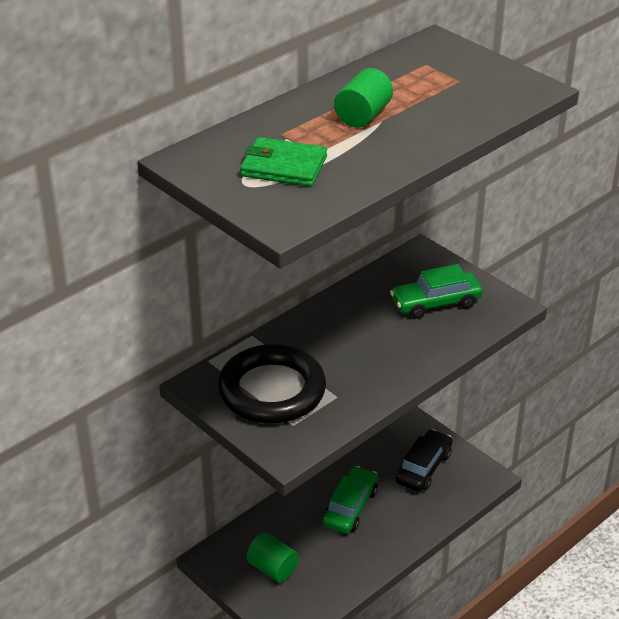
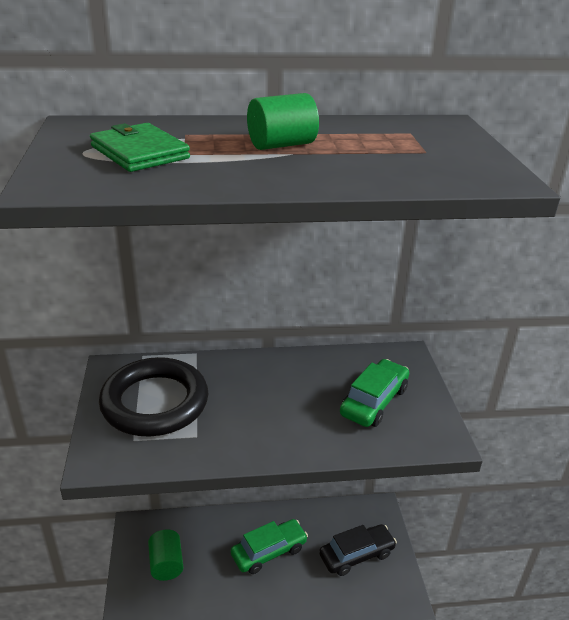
camera: 35 degrees right, 5 degrees down
green car [390,264,483,319] -> green car turned 105 degrees clockwise [340,359,409,427]

